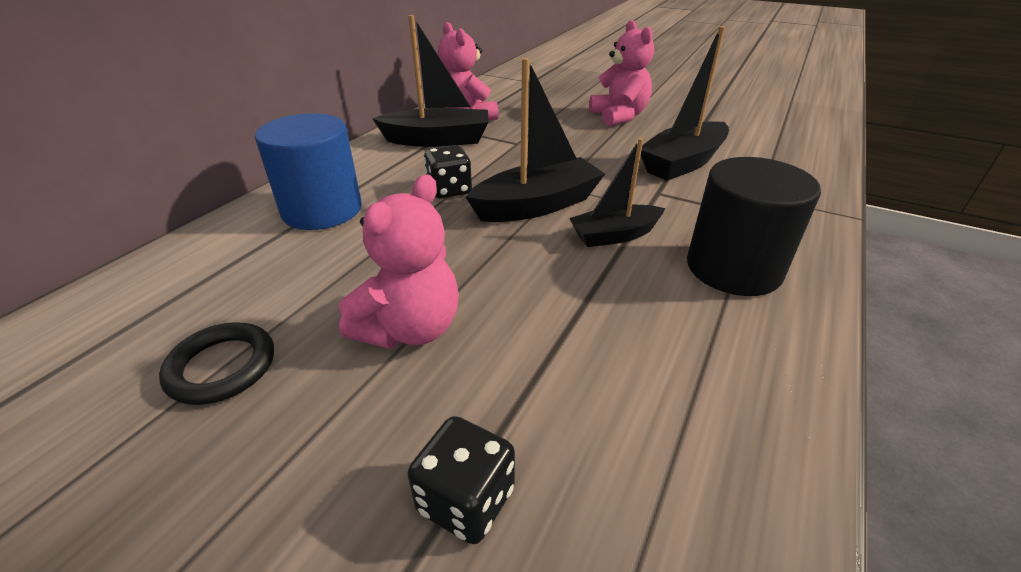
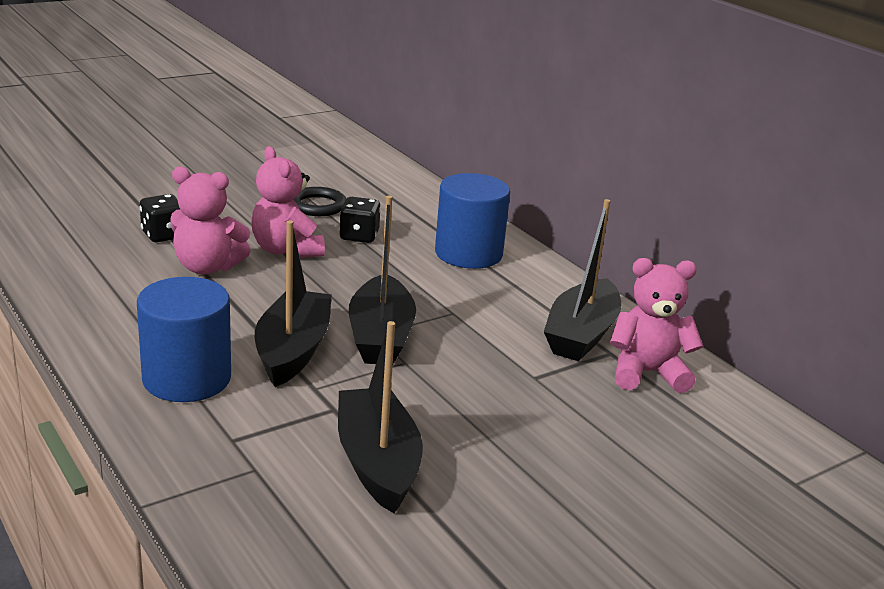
camera: 115 degrees right, 10 degrees down
black dice [424,145,472,198] -> black dice moved to [339,197,381,243]
black boat [569,138,665,247] -> black boat [255,220,332,387], size x1.55
pink teddy bear [589,20,654,127] -> pink teddy bear moved to [170,167,251,275]
black cylinder [687,157,821,296] -> blue cylinder [137,277,231,402]

